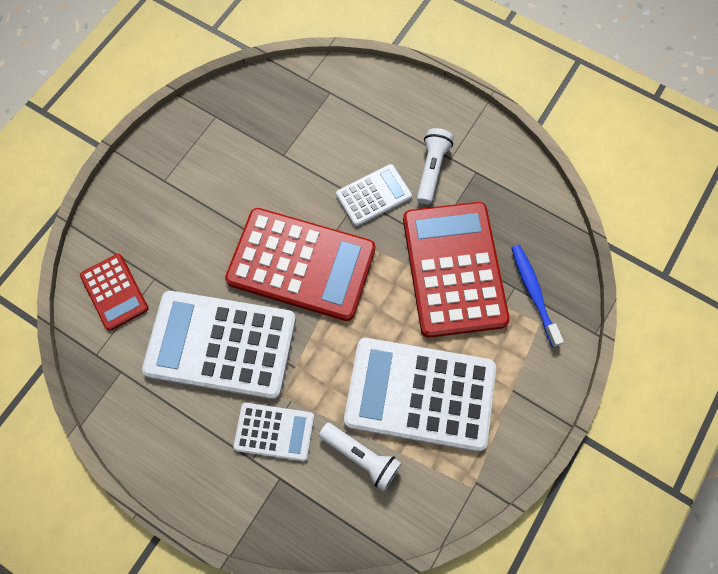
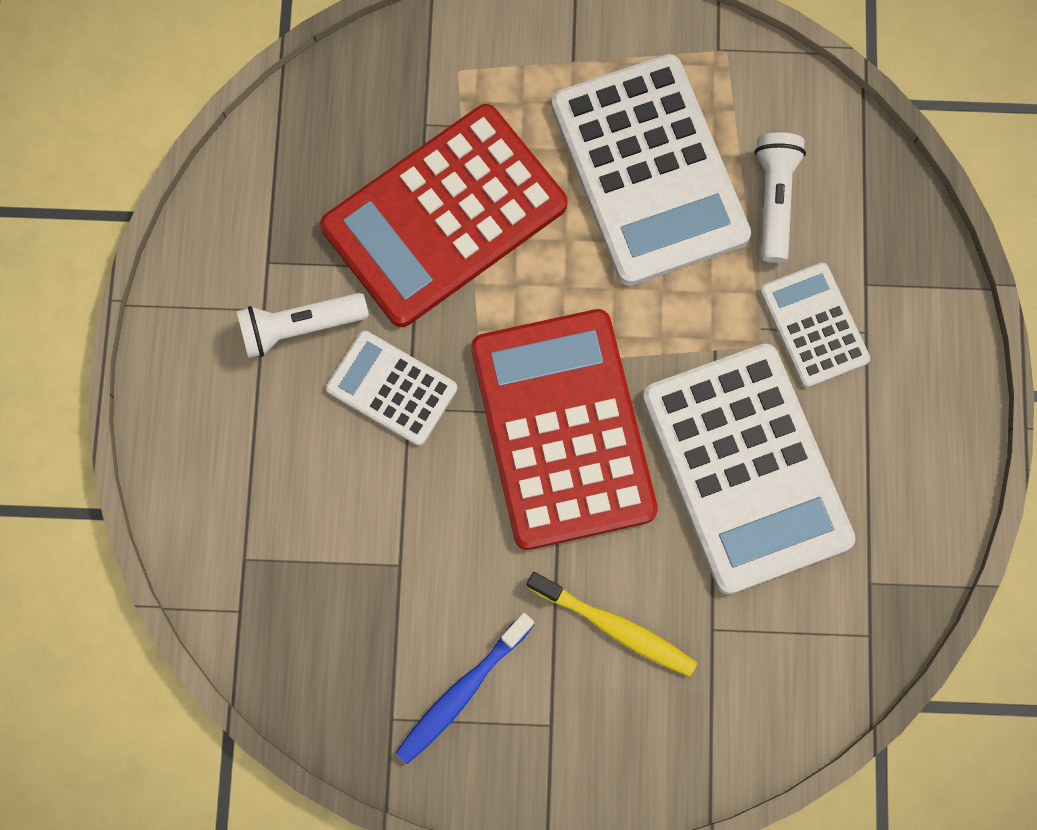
camera: 120 degrees left, 5 degrees up
red calculator [80,254,149,331] -> none
blue toothbrush [511,245,564,347] -> blue toothbrush moved to [395,613,534,764]
none -> yellow toothbrush [527,572,698,677]

